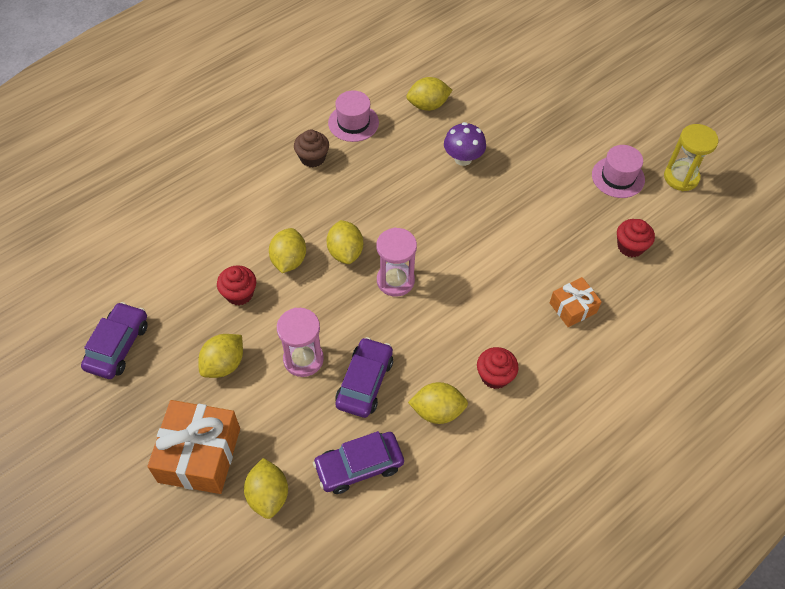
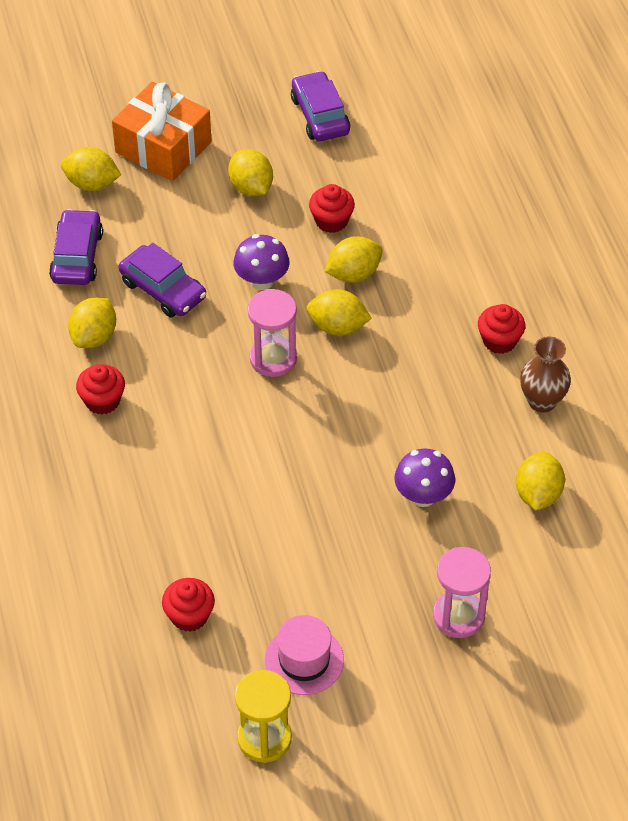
camera: 115 degrees right, 5 degrees down
purple car [81,302,148,379] -> purple car turned 150 degrees counterclockwise [291,71,350,141]
yellow lemon [269,228,306,273] -> yellow lemon turned 60 degrees counterclockwise [325,236,383,282]
pink hourglass [277,308,324,377] -> pink hourglass moved to [433,547,491,638]
brown cupcake [294,130,329,167] -> red cupcake [478,304,525,354]
pink hat [328,90,379,142] -> brown vase [520,336,571,413]
orange gift [550,277,602,327] -> none
none -> purple mushroom [233,234,290,290]

